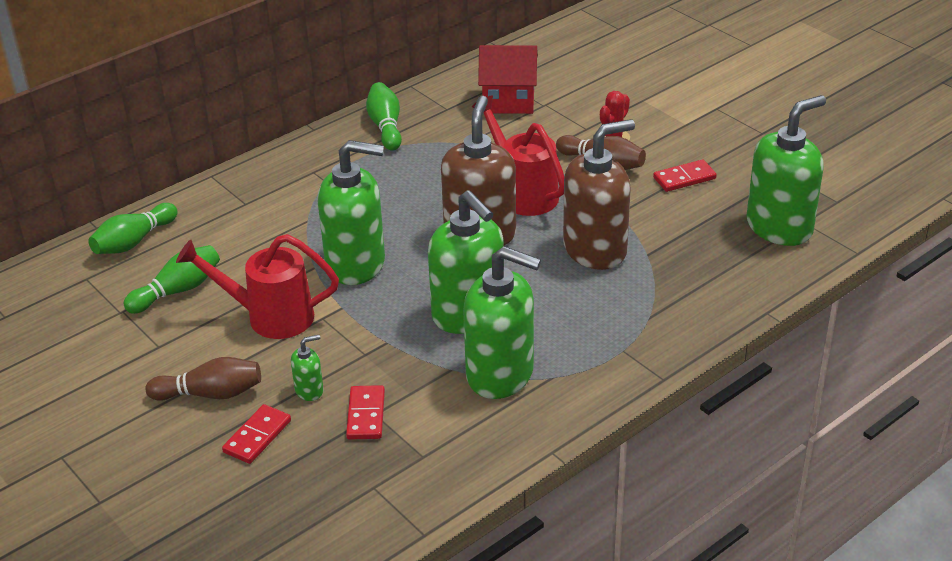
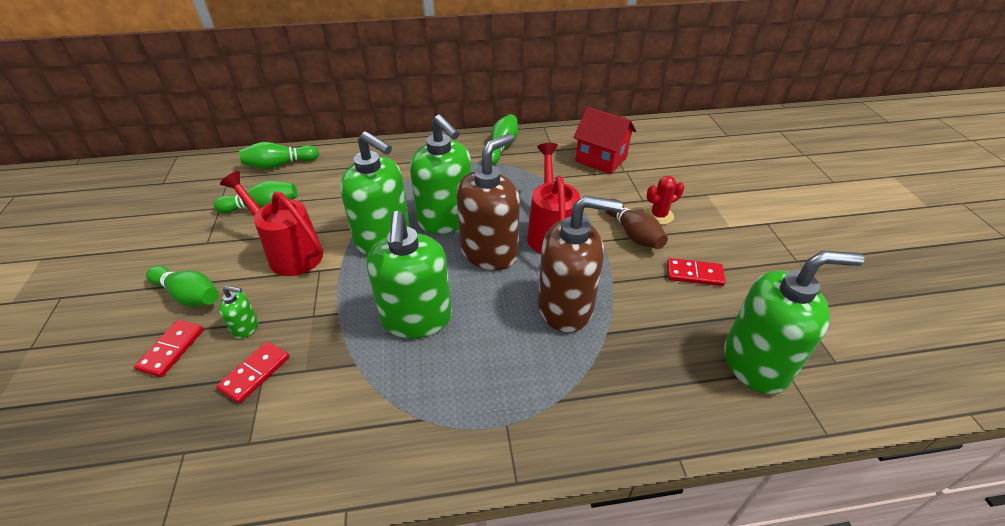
camera: 30 degrees right, 5 degrees up
brown bowling pin [145,357,261,401] -> green bowling pin [146,266,219,307]
red domino [222,404,291,464] -> red domino turned 45 degrees counterclockwise [134,320,204,377]
green soap dispenser [463,246,541,399] -> green soap dispenser moved to [410,115,471,234]

